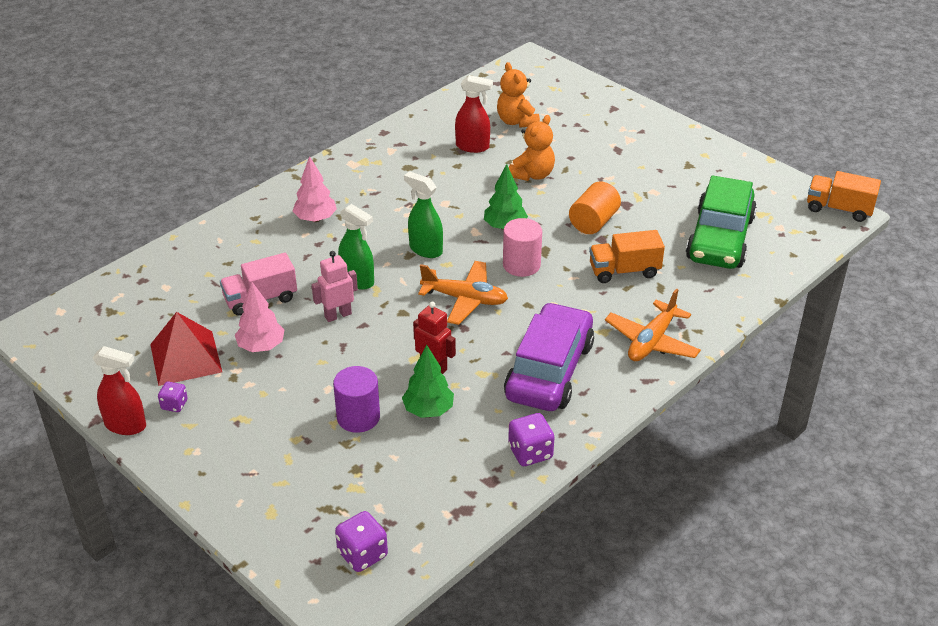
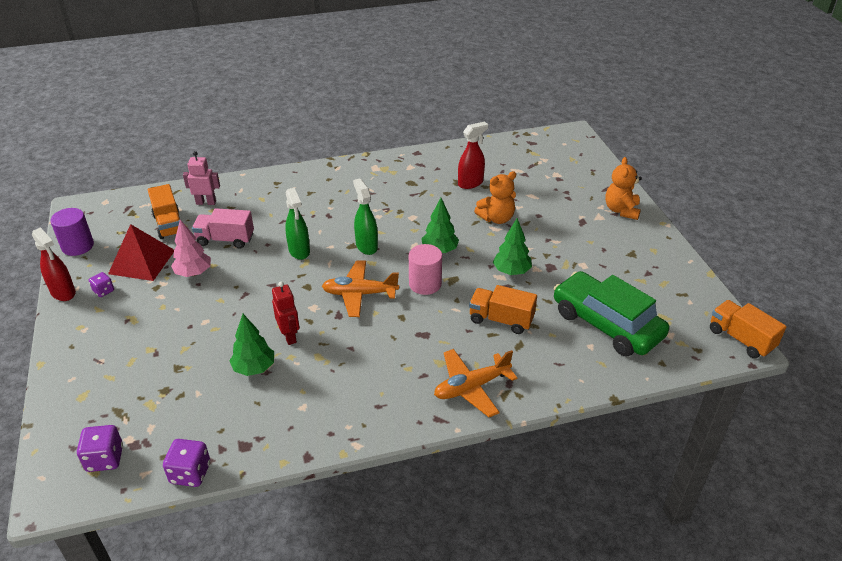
camera: 30 degrees right, 0 degrees up
pink tree [292,156,337,222] -> none
pink robot [312,251,358,322] -> pink robot moved to [183,151,220,205]
purple cylinder [333,366,380,433] -> purple cylinder moved to [50,208,94,256]
orange plane [418,261,508,325] -> orange plane turned 135 degrees clockwise [322,260,399,317]
red spray bottle [455,75,493,153] -> red spray bottle turned 75 degrees counterclockwise [458,121,488,189]
orange teddy bear [497,62,540,128] -> orange teddy bear moved to [605,157,642,220]
purple car [504,302,594,411] -> none
purple dice [508,413,555,466] -> purple dice moved to [163,439,210,487]
orange cylinder [569,181,621,234] -> green tree [493,218,532,275]
green car [686,175,757,269] -> green car turned 90 degrees clockwise [553,271,669,356]
none -> orange truck [148,184,180,239]

